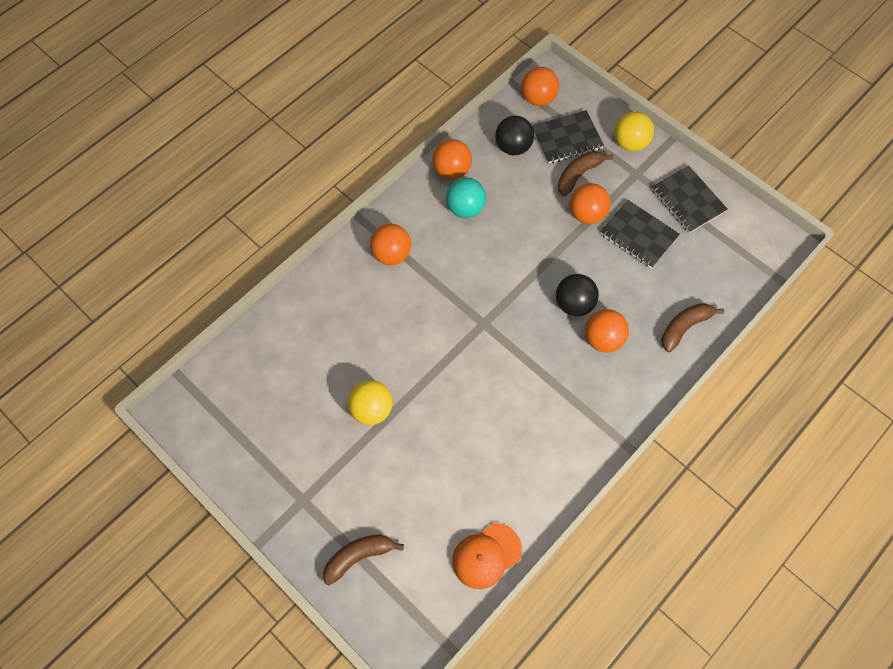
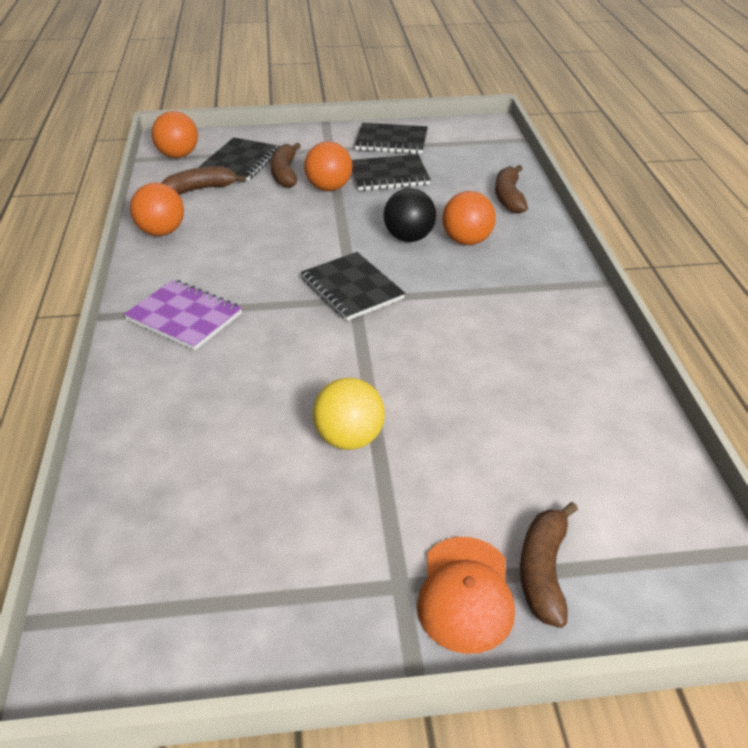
camera: 50 degrees left, 25 degrees down
orange ball [370,224,411,265] -> purple notebook [124,279,242,350]
turquoise ball [446,177,486,218] -> none
orange cap [452,523,522,589] -> orange cap moved to [417,537,515,654]
black ball [495,116,534,155] -> brown banana [161,166,246,195]
yellow ball [614,112,654,151] -> none
none -> black notebook [301,252,405,321]

